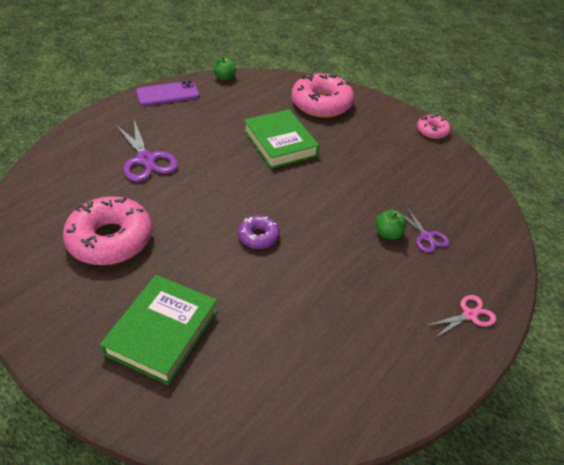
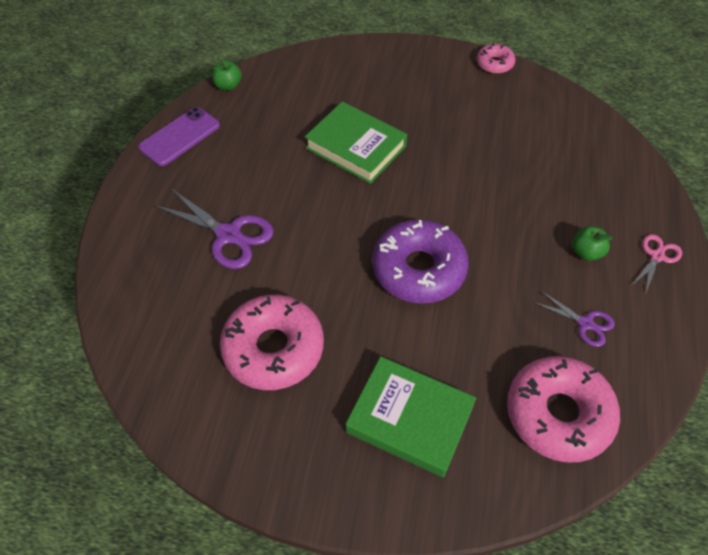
camera: 25 degrees left, 10 degrees up
green book [100,275,218,385] -> green book turned 60 degrees counterclockwise [346,356,476,477]
purple donut [238,215,280,249] -> purple donut [372,220,469,304], size x1.97
pink donut [292,73,354,118] -> pink donut moved to [507,356,620,463]
green apple [375,210,407,240] -> green apple moved to [572,226,613,261]
purple scissors [396,206,449,253] -> purple scissors moved to [533,290,615,347]

